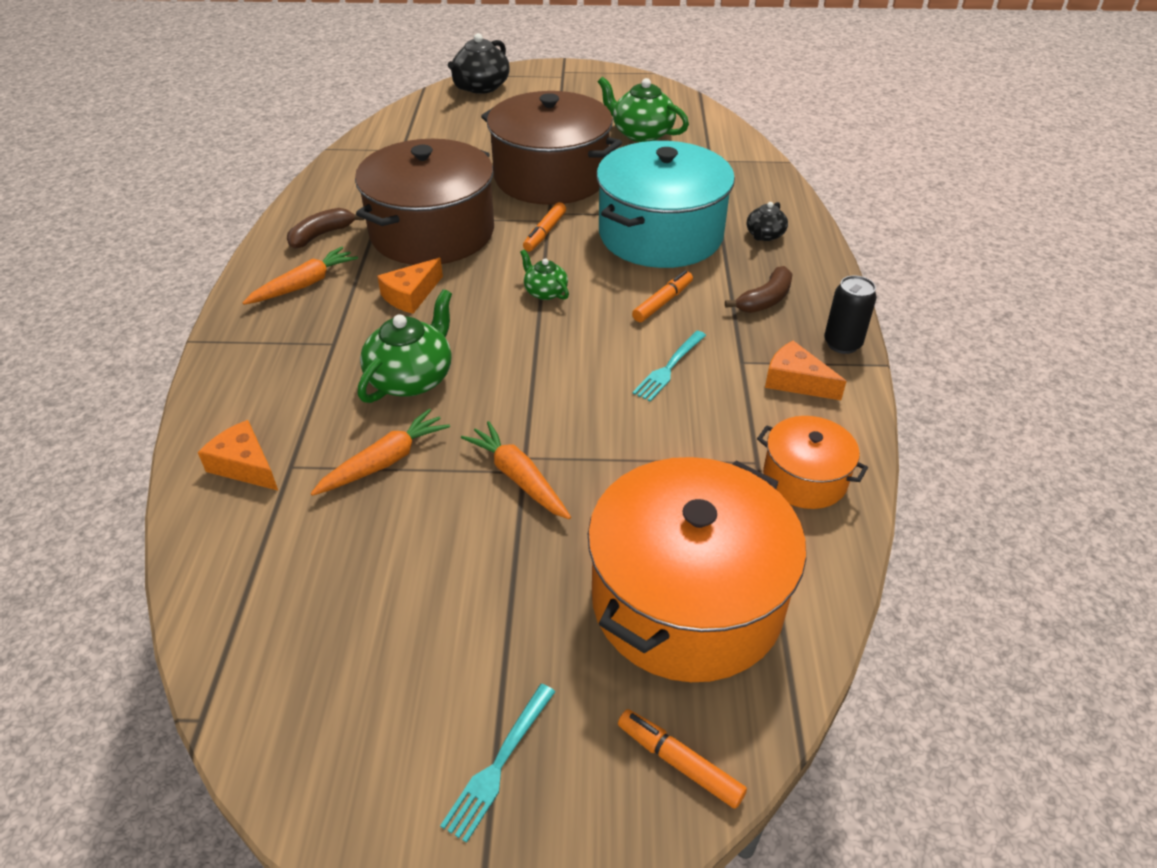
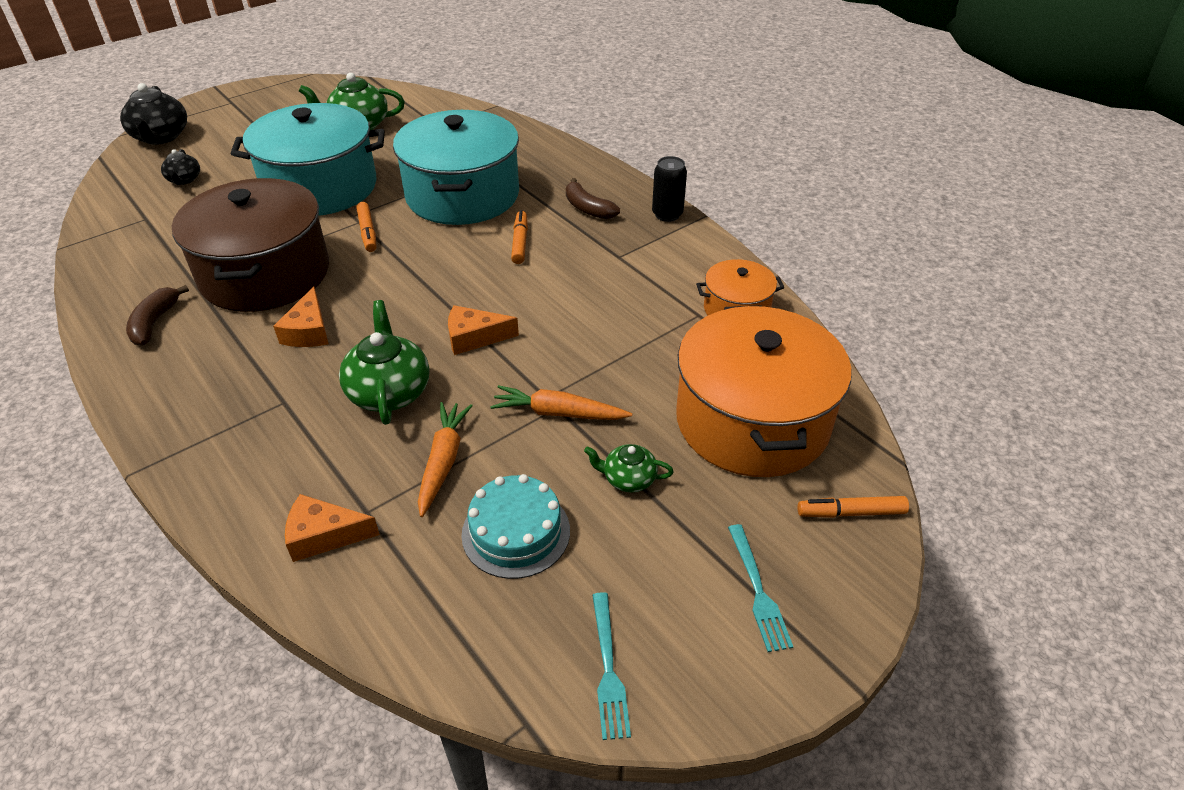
camera: 40 degrees left, 0 degrees up
orange carrot [243,247,358,305] -> none
brown pot [481,91,622,205] -> turquoise pot [231,103,385,216]
green teapot [520,250,569,300] -> green teapot moved to [584,444,674,493]
turquoise fork [632,331,706,402] -> turquoise fork moved to [592,592,631,740]
brown banana [725,266,792,313] -> brown banana turned 135 degrees clockwise [566,178,620,219]
black teapot [747,202,788,241] -> black teapot moved to [161,149,200,185]
orange cheese [765,341,847,400] -> orange cheese moved to [448,305,519,355]
none -> turquoise cake [461,474,570,579]

